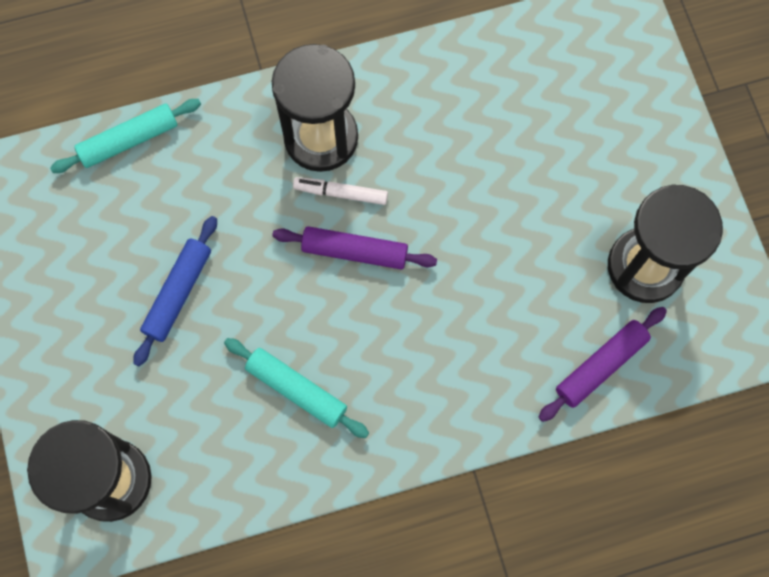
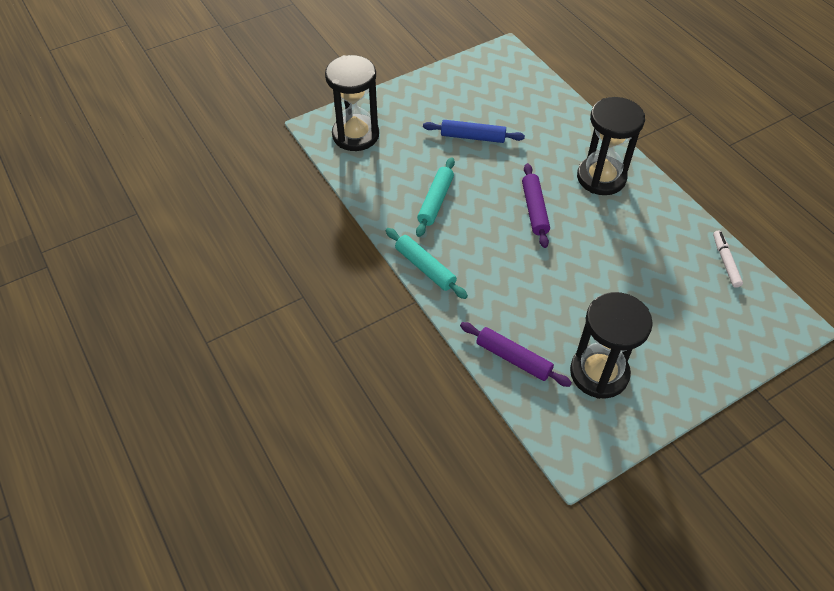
camera: 75 degrees right, 20 degrees down
turquoise rolling pin [50,99,201,173] -> turquoise rolling pin moved to [386,228,468,299]
white marker [293,177,388,205] -> white marker moved to [713,230,743,288]

